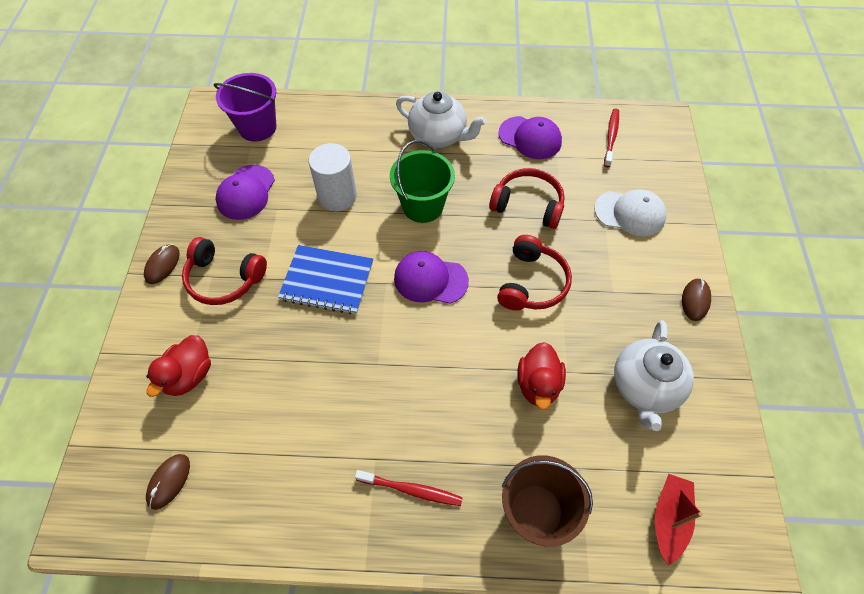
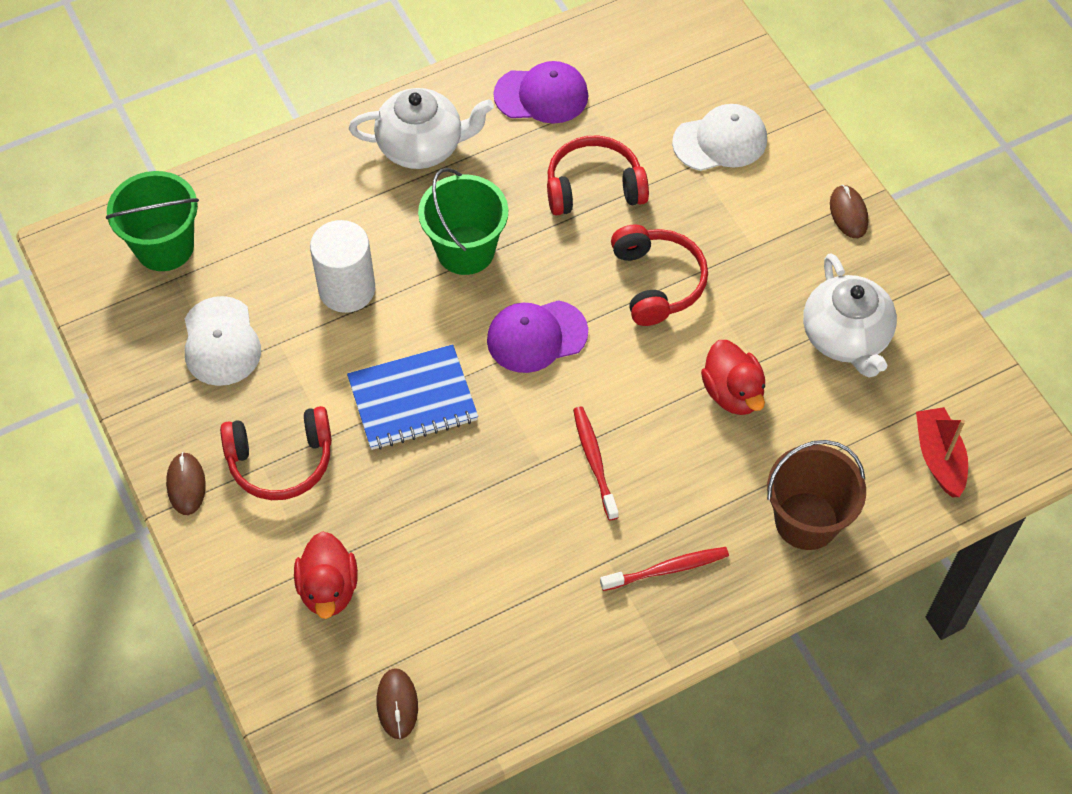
camera: 30 degrees left, 0 degrees up
purple bucket [213,73,276,141] -> green bucket [106,171,199,271]
purple cap [216,165,275,220] -> white cap [185,296,261,386]
red toothbrush [604,108,619,167] -> red toothbrush moved to [573,407,619,521]

